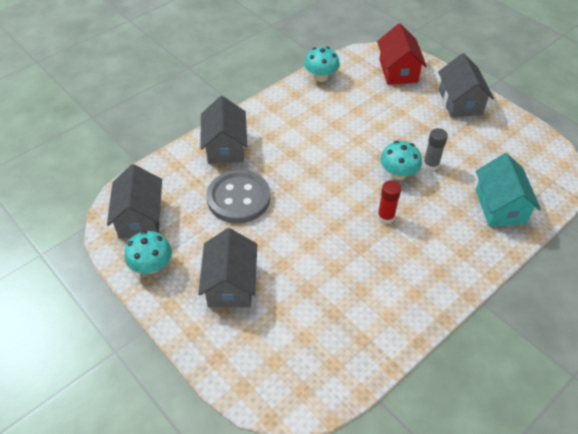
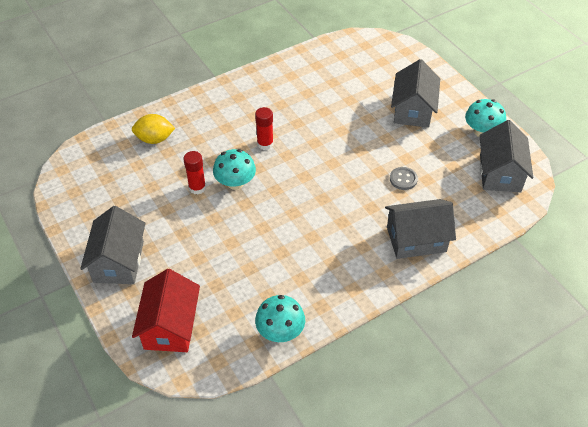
camera: 170 degrees left, 0 degrees up
grey house [200,96,247,164] -> grey house turned 75 degrees clockwise [385,199,456,259]
grey button [206,170,270,223] -> grey button [390,167,418,190], size x0.44
grey glue stick [423,128,448,171] -> red glue stick [184,151,206,195]
turquoise house [476,153,541,227] -> yellow lemon [132,114,175,144]

